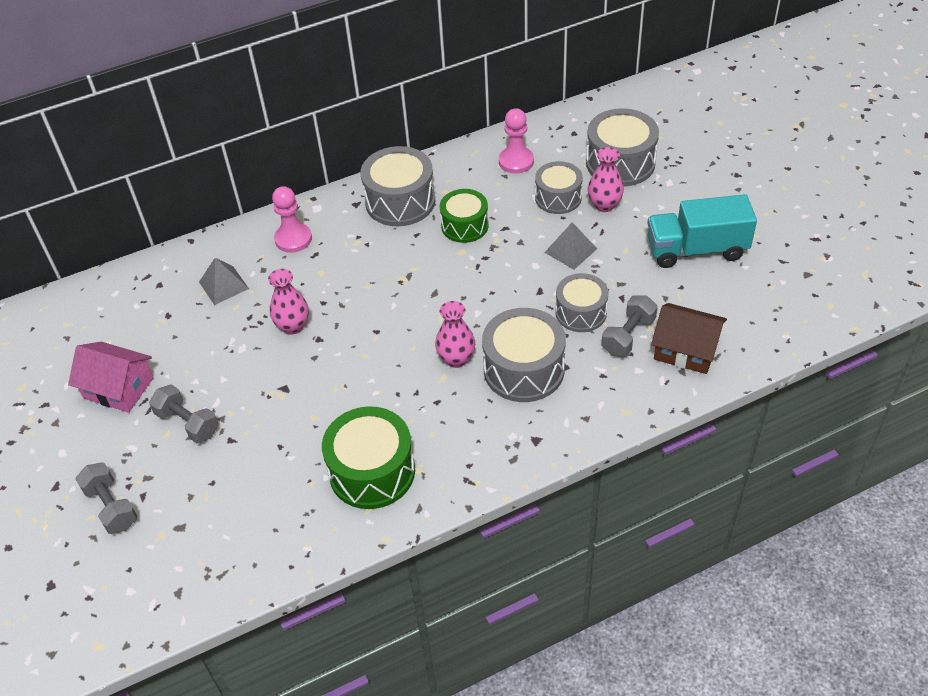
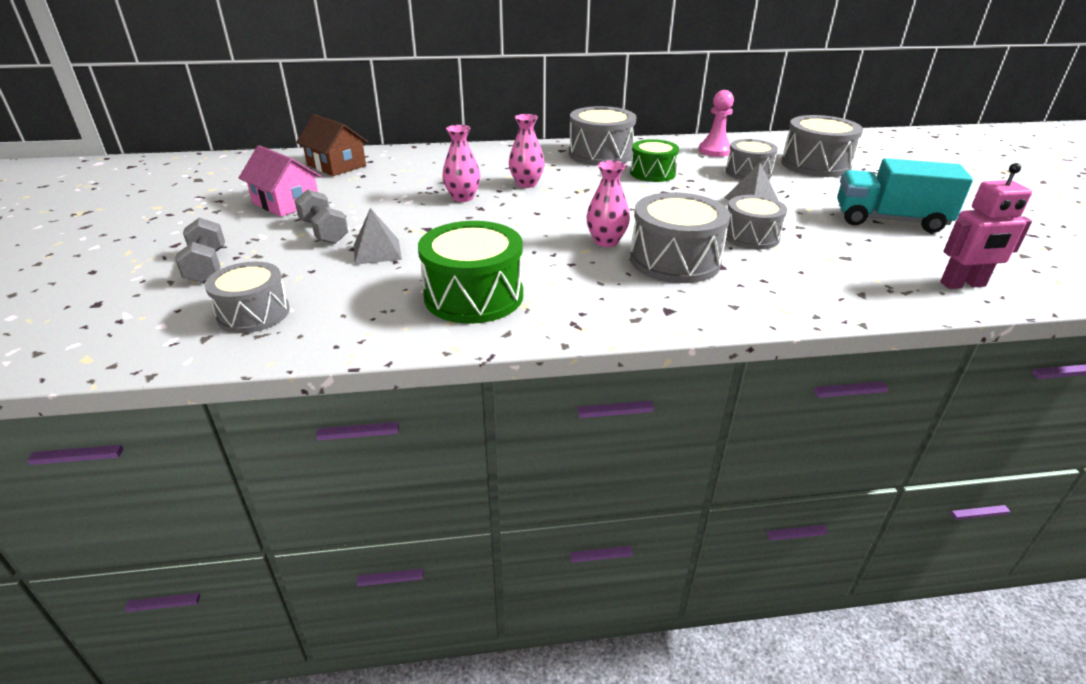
camera: 15 degrees right, 15 degrees down
grey pyramid [199,258,249,305] -> grey pyramid moved to [354,208,402,265]
pink pawn [272,186,312,253] -> none
pink vase [588,147,624,212] -> pink vase moved to [509,114,545,188]
grey dumbbell [602,295,658,357] -> none
brown house [651,303,727,374] -> brown house moved to [296,114,368,176]
none -> grey drum [205,262,290,333]
none -> pink robot [940,163,1032,289]

